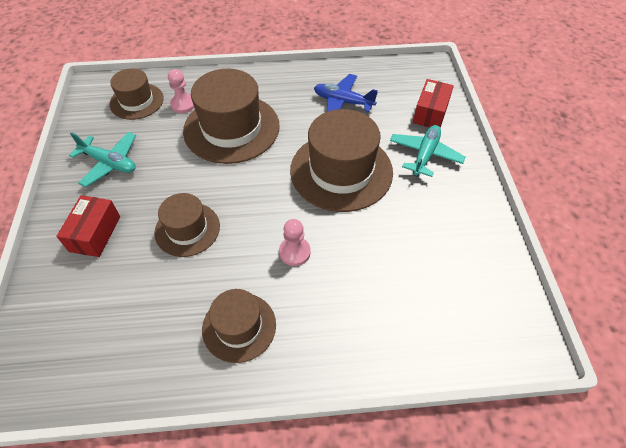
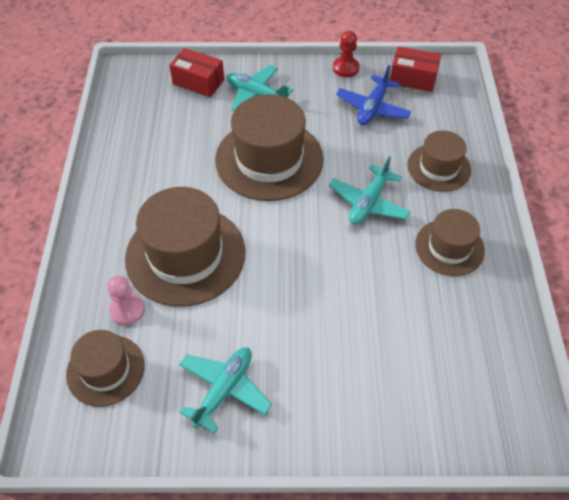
camera: 85 degrees left, 0 degrees up
red box [56,195,120,257] -> red box moved to [390,46,441,92]
brown hat [154,193,220,257] -> brown hat moved to [407,130,471,192]
pink pawn [279,219,311,266] -> turquoise plane [329,156,411,225]
blue plane [314,74,378,112] -> blue plane moved to [336,65,411,125]
none -> red pawn [333,31,360,77]

